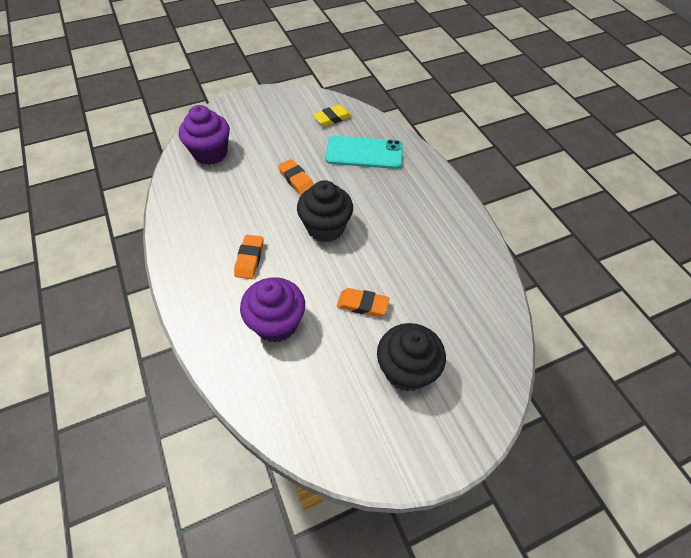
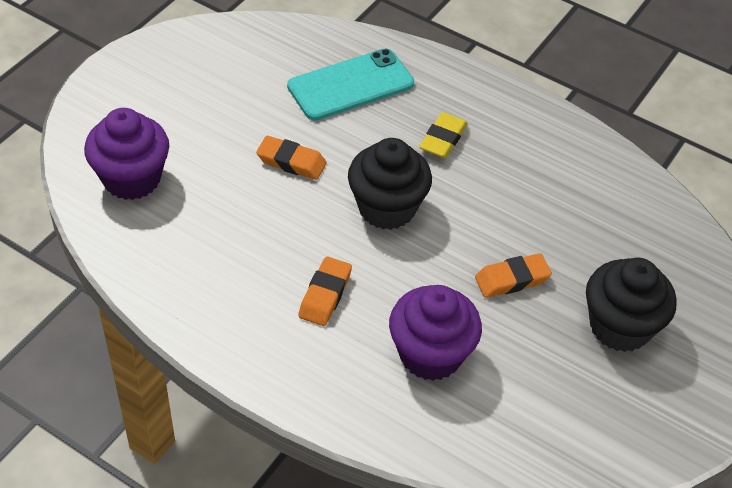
camera: 35 degrees left, 5 degrees down
orange eraser [234,235,263,279] -> orange eraser turned 45 degrees clockwise [299,257,352,326]
yellow eraser [313,105,352,127] -> yellow eraser moved to [419,112,468,158]

